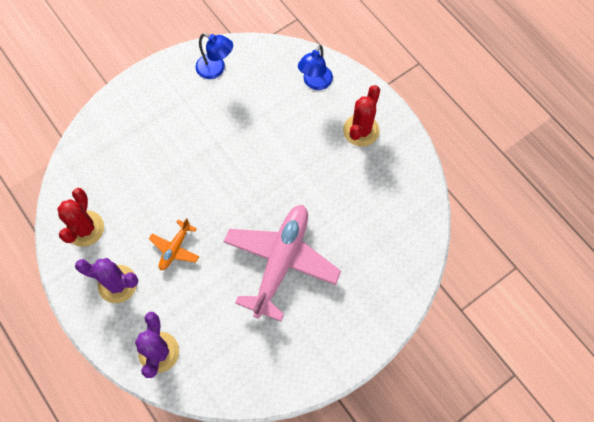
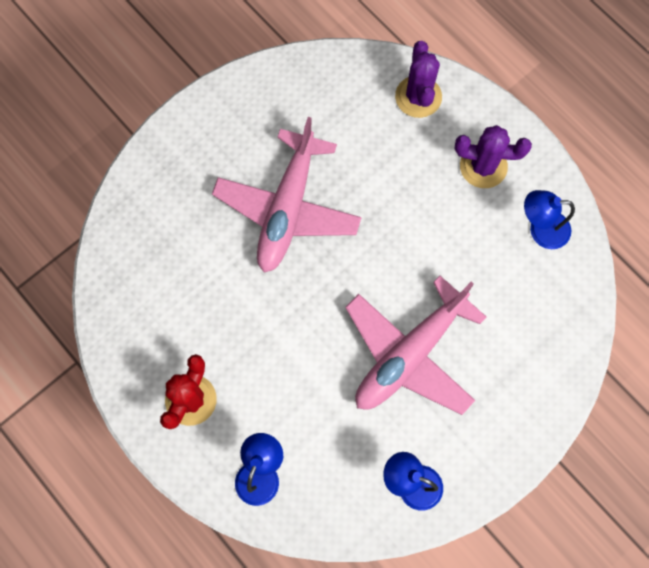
camera: 175 degrees right, 5 degrees up
red cactus [57,188,104,247] -> blue lamp [524,190,575,249]
orange plane [149,218,199,270] -> none
none -> pink plane [345,276,486,415]

